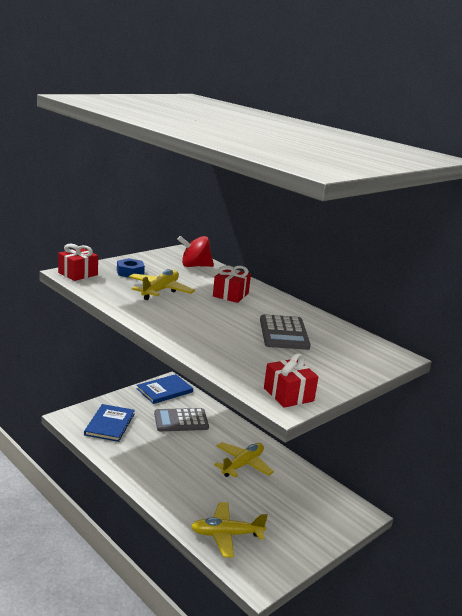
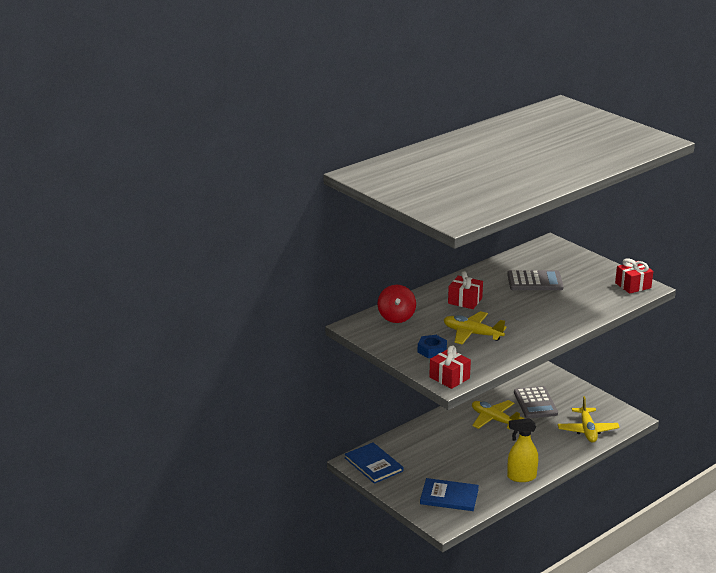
camera: 85 degrees left, 5 degrees up
grey calculator [154,408,209,431] -> grey calculator moved to [514,386,558,418]
none -> yellow spray bottle [507,418,538,482]

